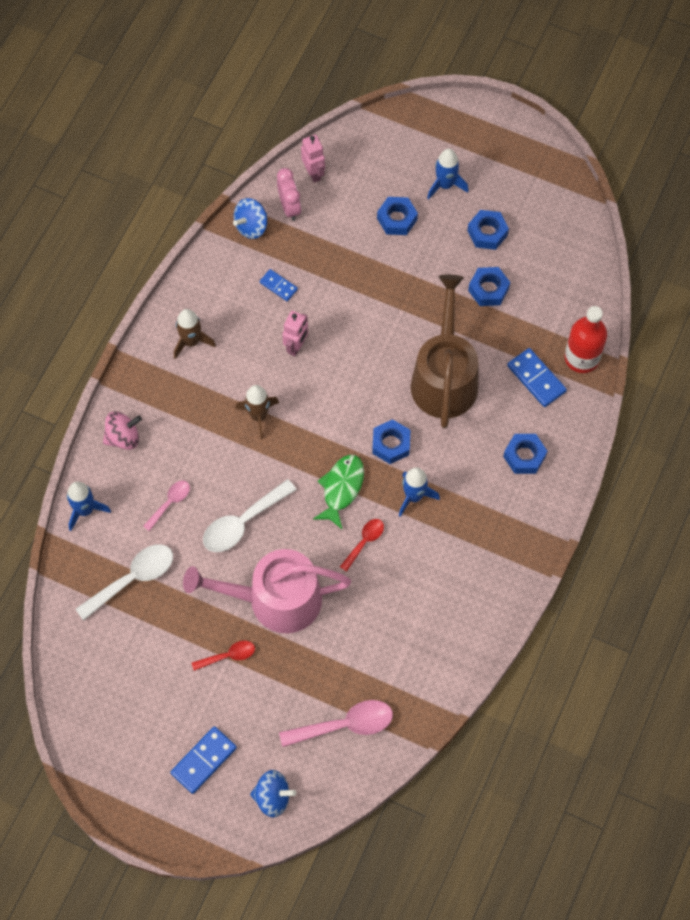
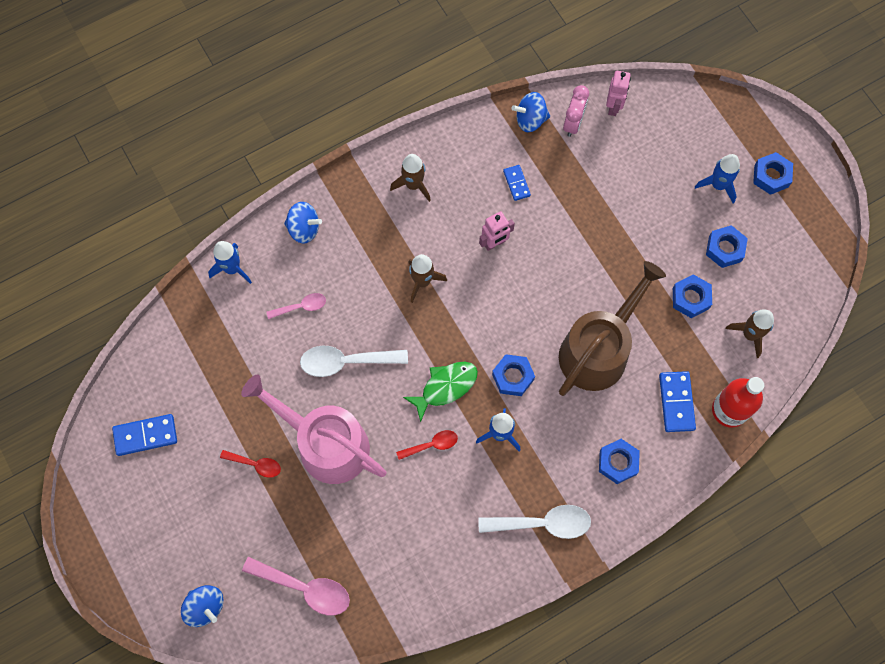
camera: 35 degrees right, 5 degrees up
white spoon [75,544,173,621] -> white spoon moved to [478,505,591,539]
pink spinning top [103,411,142,450] -> blue spinning top [284,202,322,244]
blue domino [170,726,237,794] -> blue domino moved to [112,414,177,456]
blue nut [377,197,418,235] -> blue nut moved to [753,152,793,195]
none -> brown rocket [726,310,774,358]

